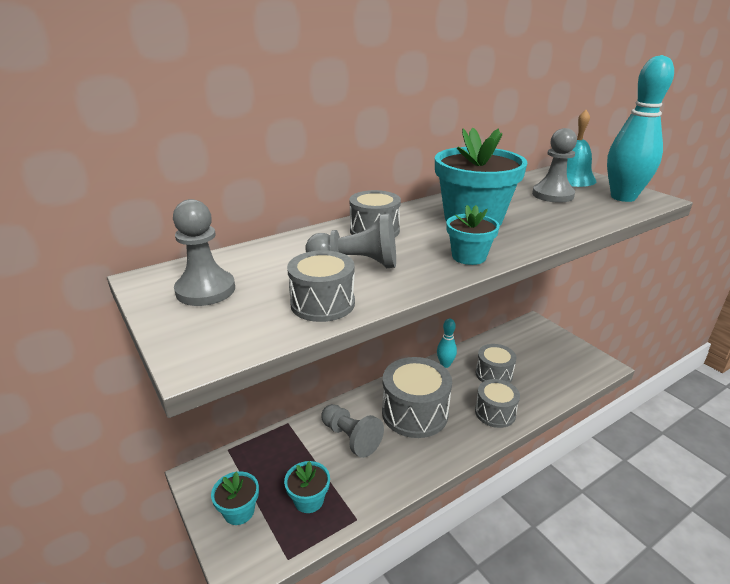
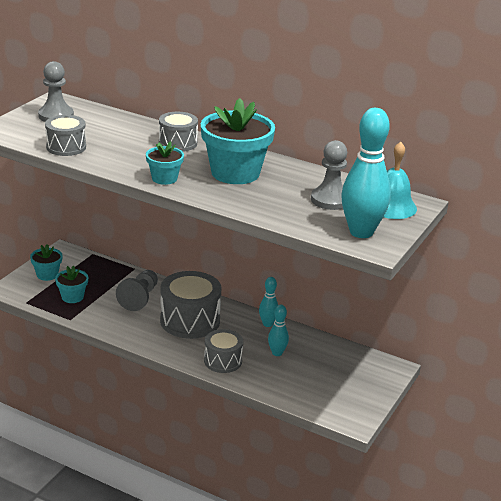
camera: 60 degrees right, 0 degrees up
grey pawn [305,213,396,268] -> none
grey drum [476,344,517,383] -> turquoise bowling pin [268,305,289,356]

